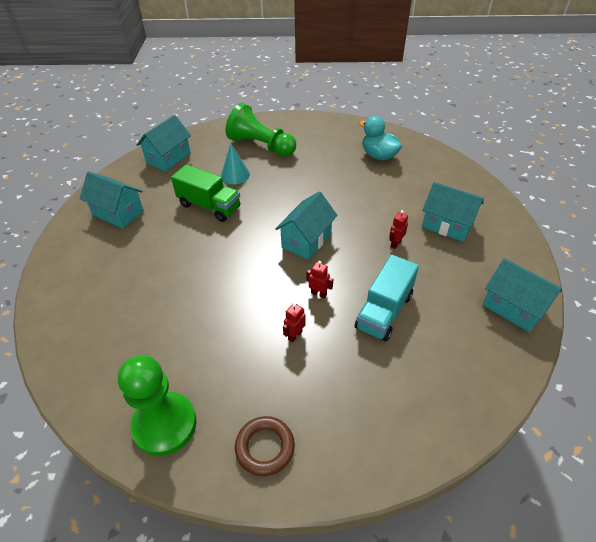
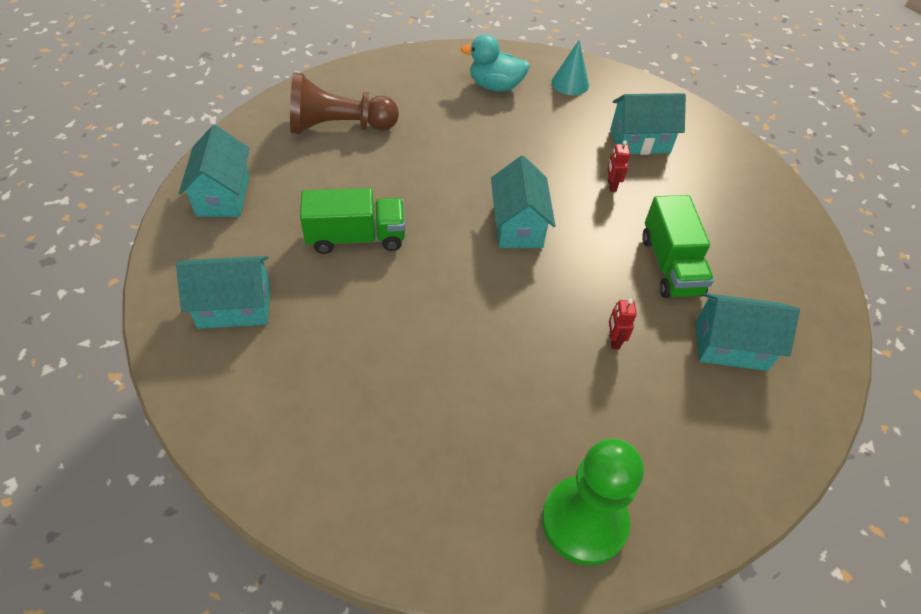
camera: 40 degrees left, 5 degrees up
turquoise cone [221,144,250,184] -> turquoise cone moved to [551,40,589,95]
green pawn [226,103,296,157] -> brown pawn [290,72,399,134]
brown ring [235,416,295,476] -> none
red robot [306,261,333,299] -> none
turquoise truck [355,255,419,341] -> green truck [642,195,714,298]
turquoise house [483,258,562,332] -> turquoise house moved to [695,293,800,371]

